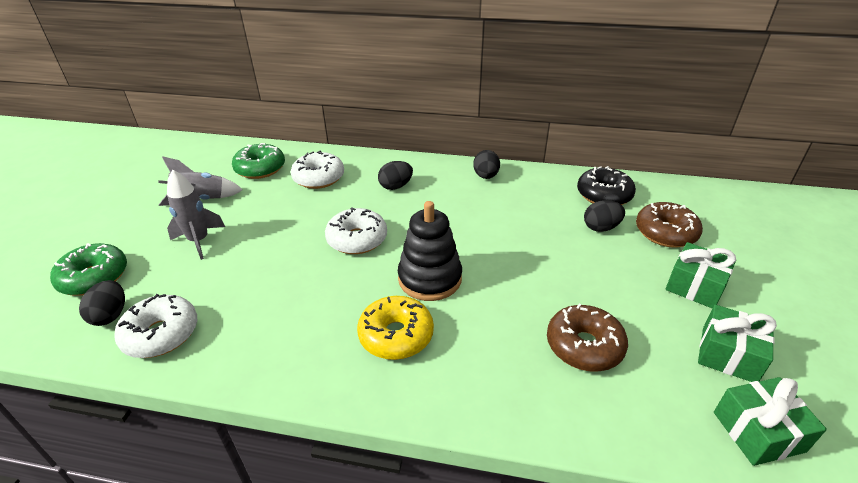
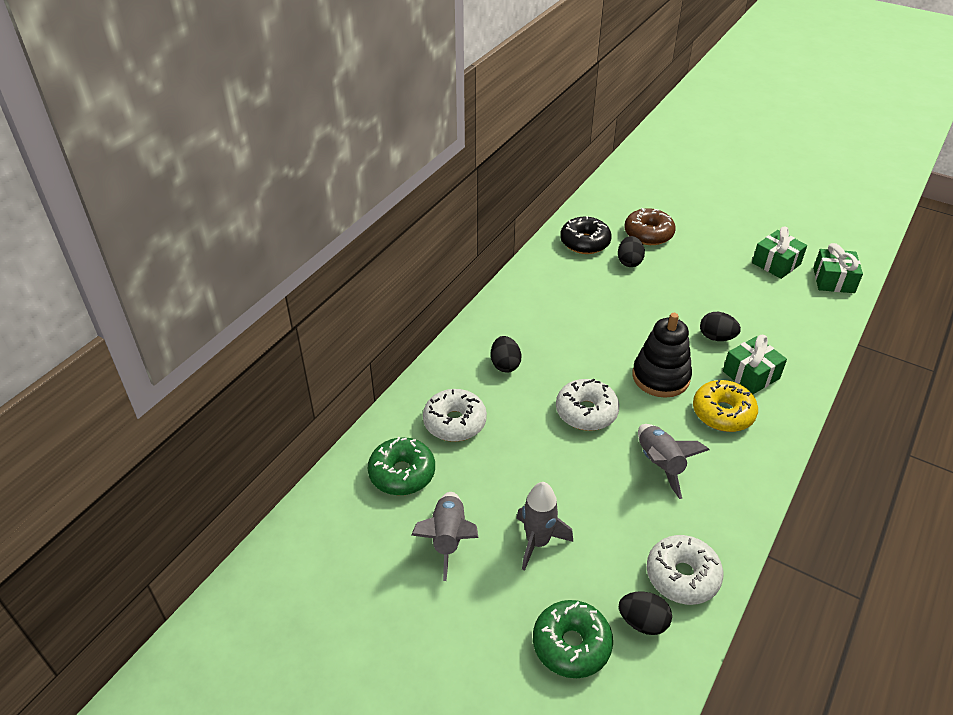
camera: 70 degrees left, 5 degrees up
black egg [473,150,500,179] -> black egg moved to [700,312,741,341]
brown donut [547,304,628,371] -> none
green gift [665,242,736,308] -> green gift moved to [723,335,787,394]
none -> grey rocket [638,424,709,499]

